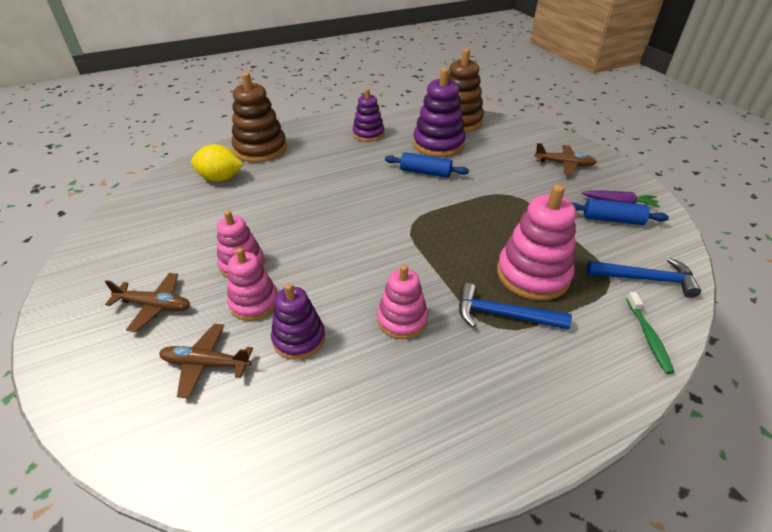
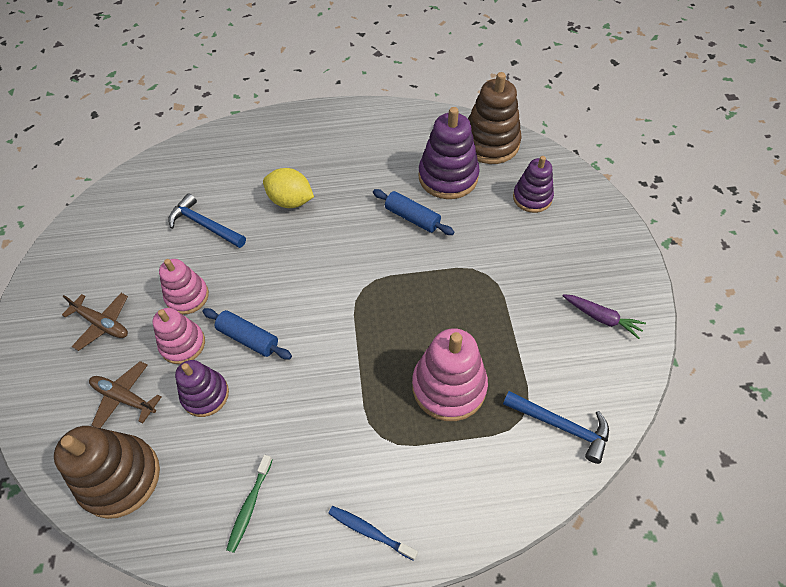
camera: 20 degrees right, 15 degrees up
yellow lemon [191,144,243,182] -> yellow lemon moved to [263,168,314,208]
brown stacking toy [232,72,287,163] -> brown stacking toy moved to [54,426,160,519]
purple stacking toy [352,88,384,142] -> purple stacking toy moved to [513,156,554,213]
pink stacking toy [377,265,428,339] -> none
blue hammer [459,283,572,330] -> blue hammer moved to [168,193,246,248]
brown plane [534,143,597,175] -> none
blue rolling pin [571,198,669,225] -> blue rolling pin moved to [202,308,292,359]
green toothbrush [626,292,675,374] -> green toothbrush moved to [226,455,272,553]
none -> blue toothbrush [328,506,418,561]

